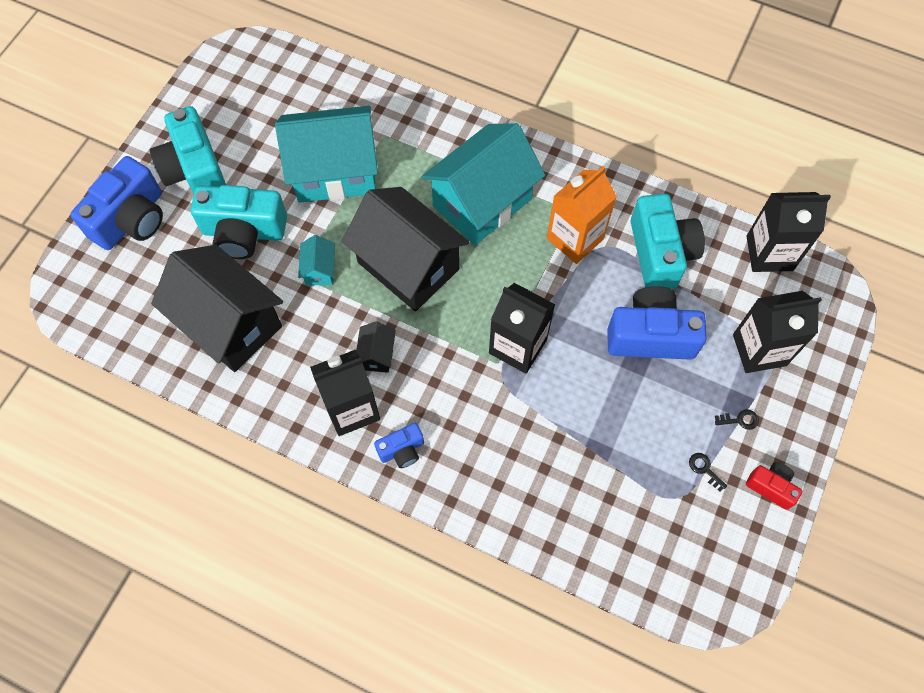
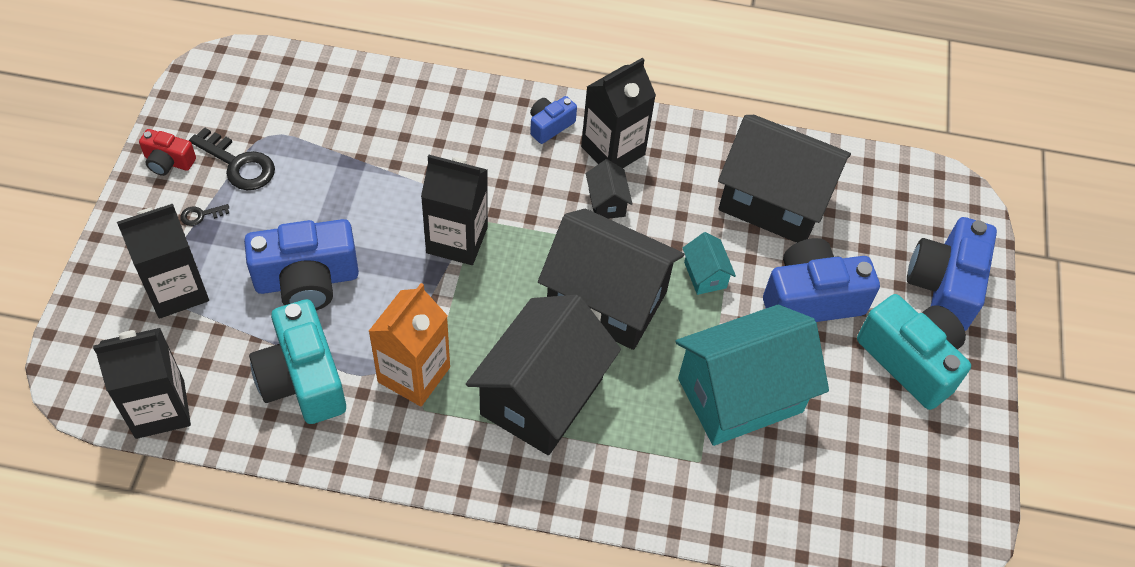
camera: 160 degrees right, 10 degrees down
turquoise camera [191,185,287,259] -> blue camera [763,238,880,322]
turquoise house [422,123,545,245] -> black house [466,295,621,455]
black key [689,453,727,492] -> black key [189,127,275,190], size x2.10

